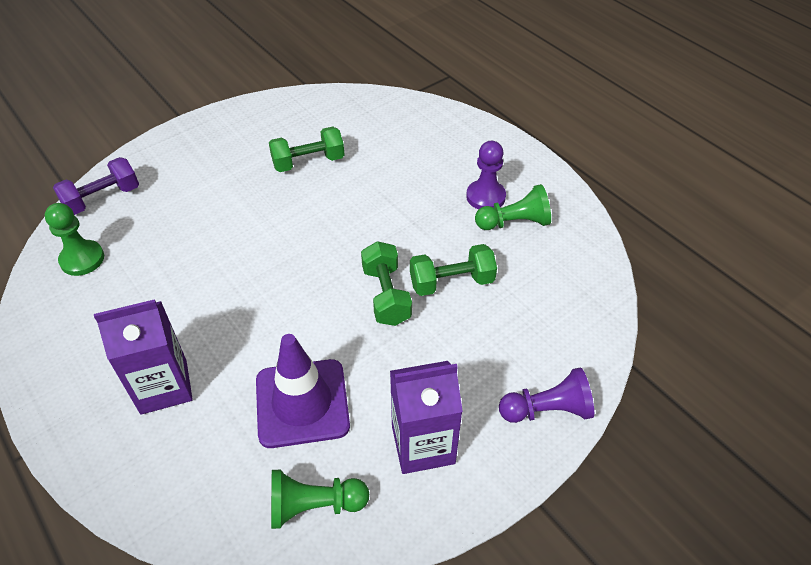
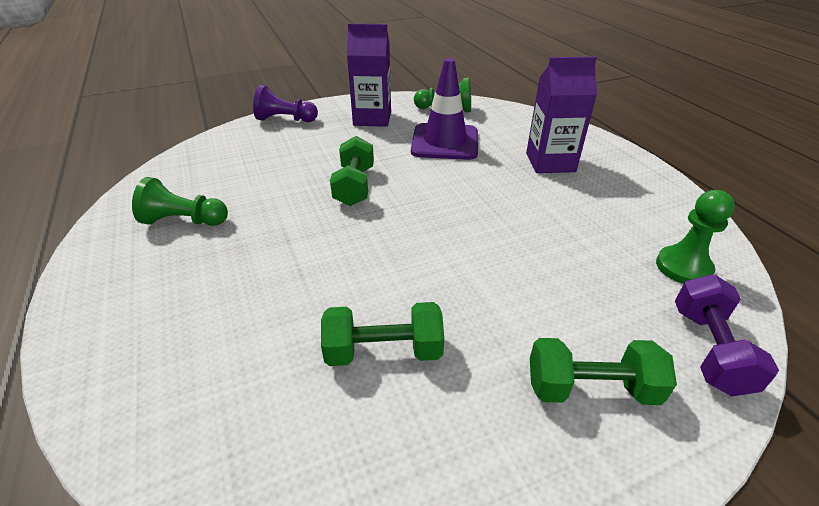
camera: 165 degrees left, 10 degrees down
purple dumbbell [53,157,139,215] -> purple dumbbell turned 60 degrees counterclockwise [675,274,779,396]
green dumbbell [410,244,497,296] -> green dumbbell moved to [530,338,677,405]
purple pawn [466,141,506,209] -> none

